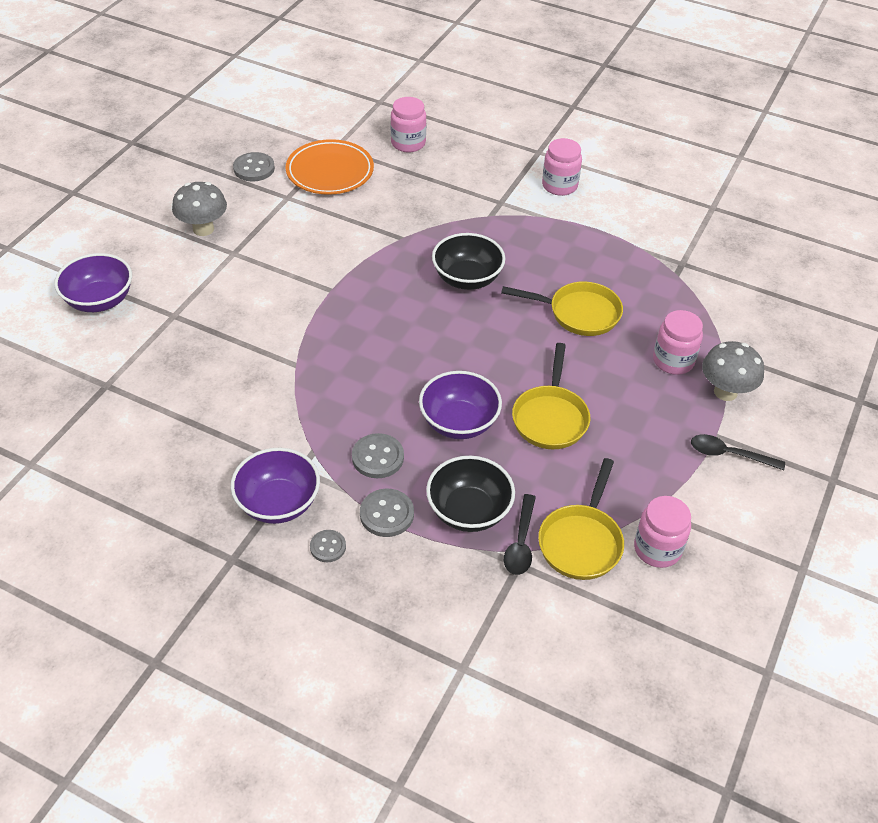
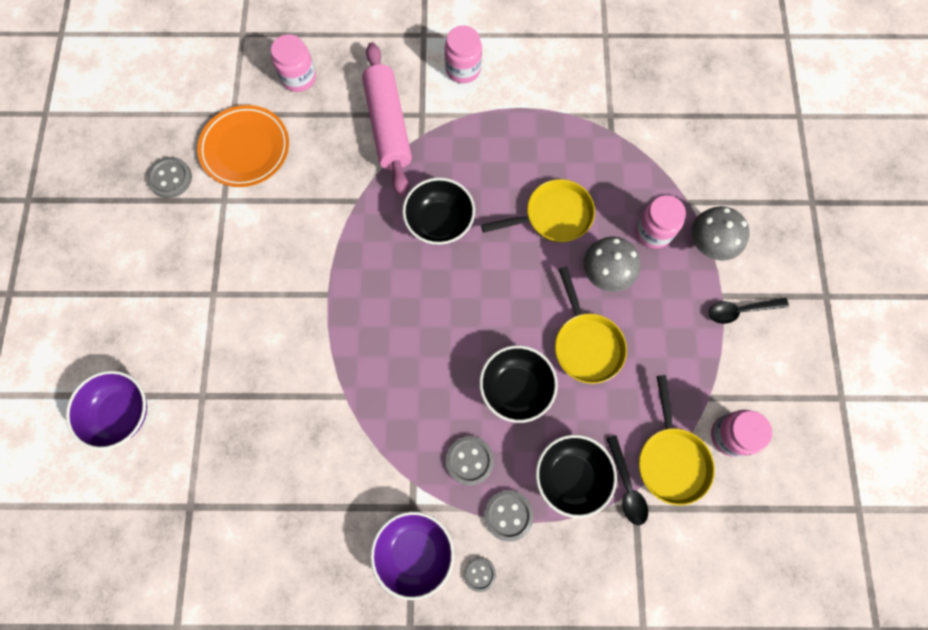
camera: 25 degrees left, 25 degrees up
grey mushroom [172,182,227,236] -> grey mushroom moved to [583,237,641,292]
purple bowl [419,371,502,439] -> black bowl [479,345,558,423]
none -> pink rolling pin [362,42,412,196]

